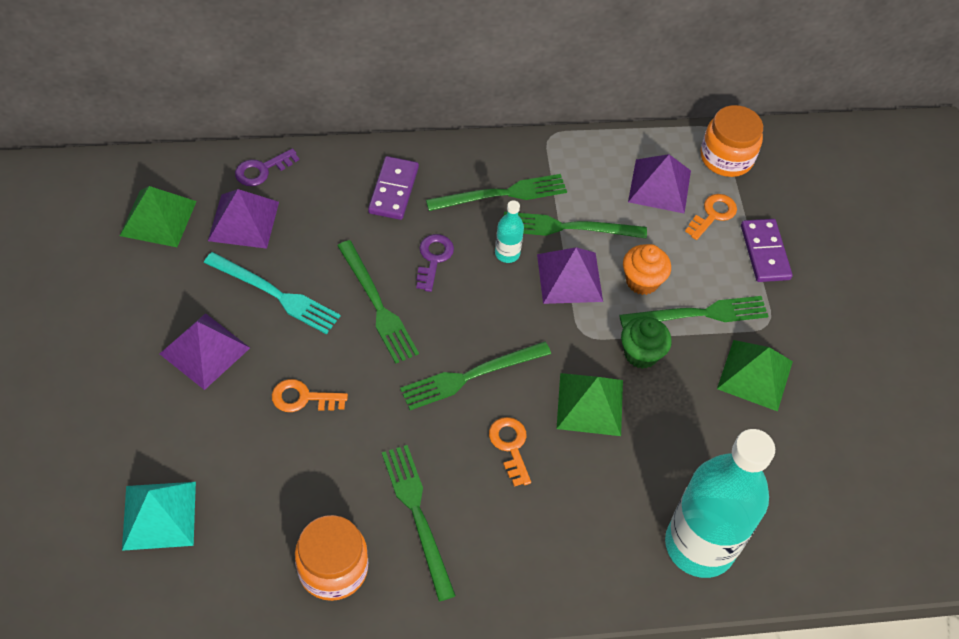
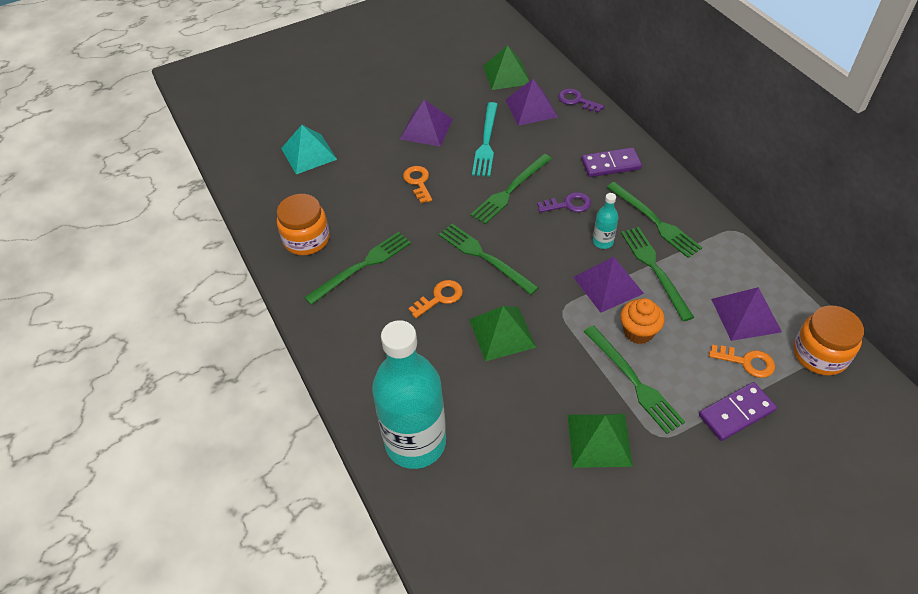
camera: 75 degrees right, 5 degrees down
green cupcake [621,317,672,369] -> none

